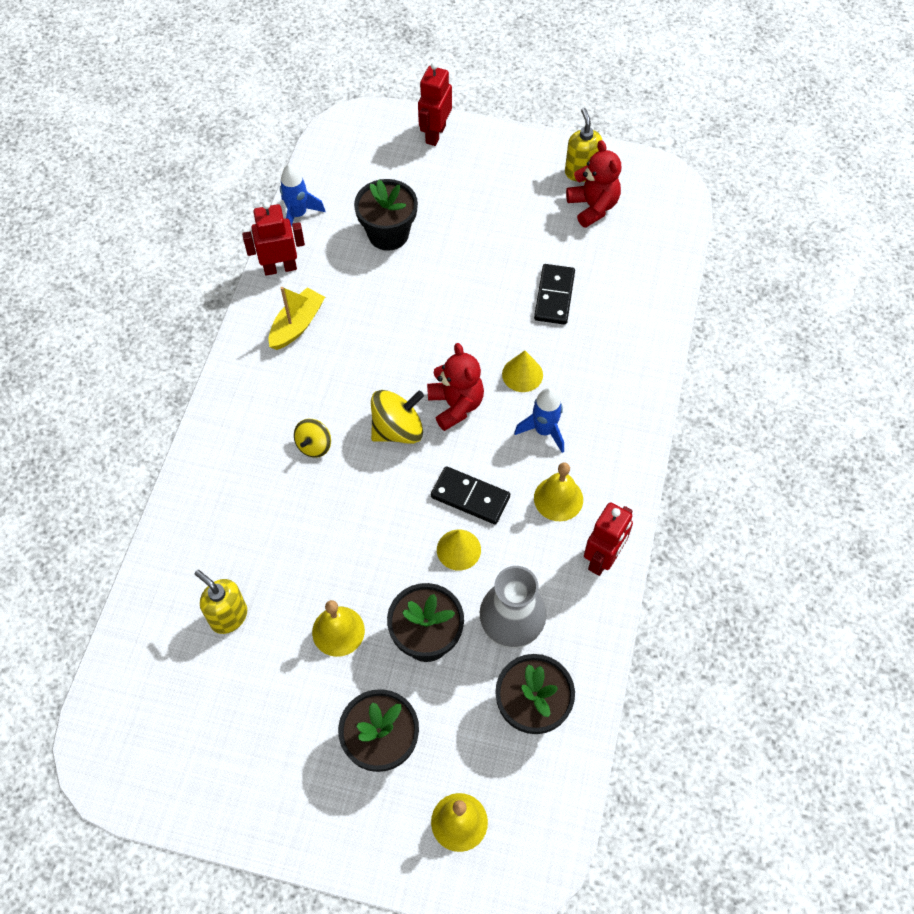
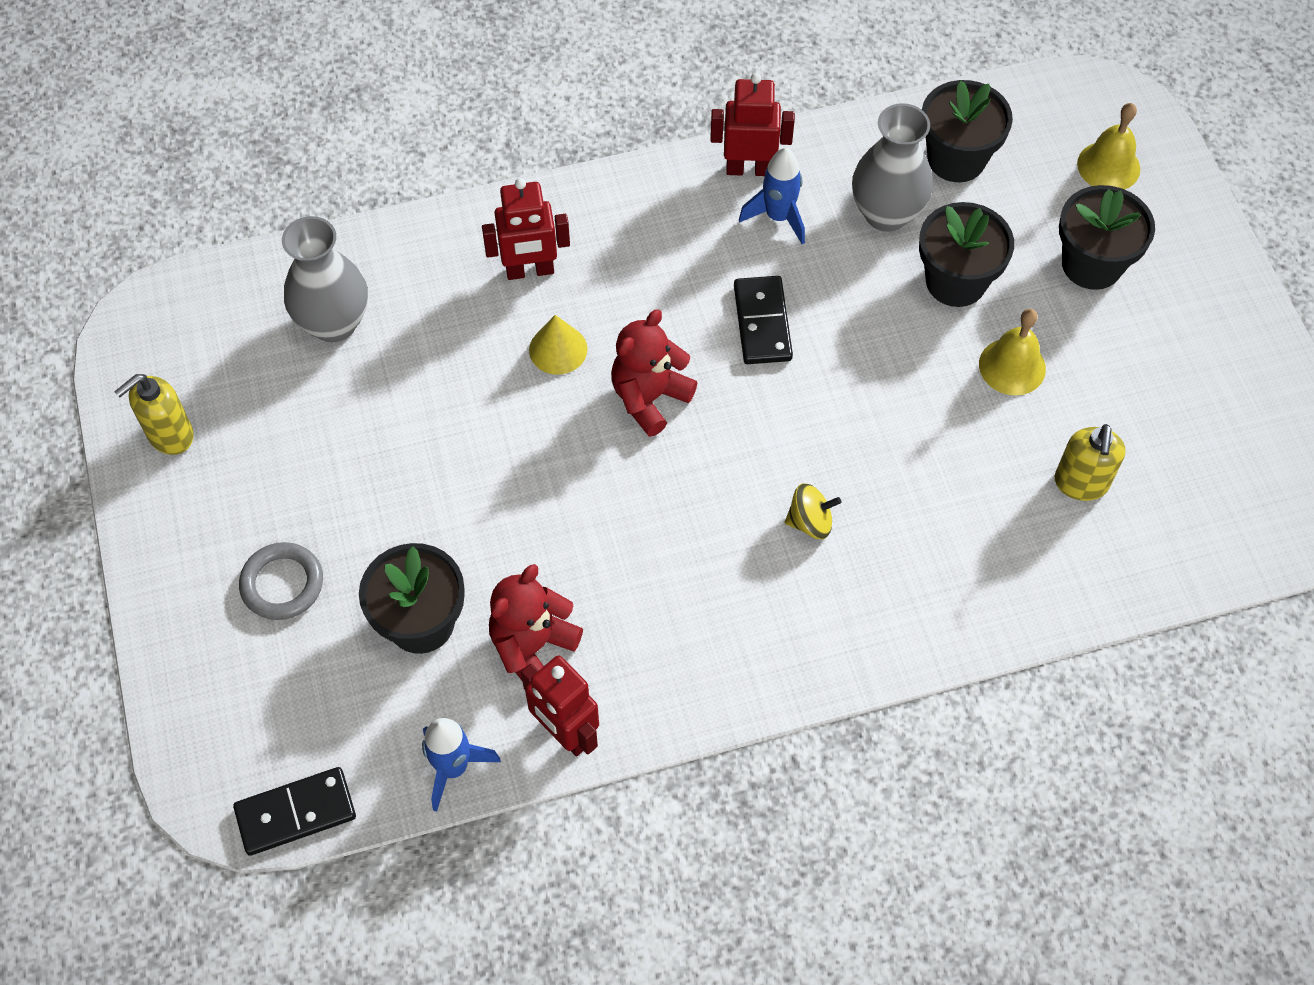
camera: 120 degrees left, 0 degrees up
yellow boat [269,287,325,350] -> none
yellow spinning top [371,390,424,444] -> none
red robot [418,62,452,146] -> red robot moved to [482,178,570,280]
yellow cone [437,530,481,571] -> none
blue rocket [514,388,564,453] -> blue rocket moved to [739,148,805,244]
black domino [534,264,575,325] -> black domino moved to [233,767,356,856]
yellow bell [534,462,583,521] -> none
red teddy bear [566,140,621,228] -> red teddy bear moved to [489,564,583,680]
none -> grey ring [239,542,323,620]
none -> grey vase [282,216,368,342]

